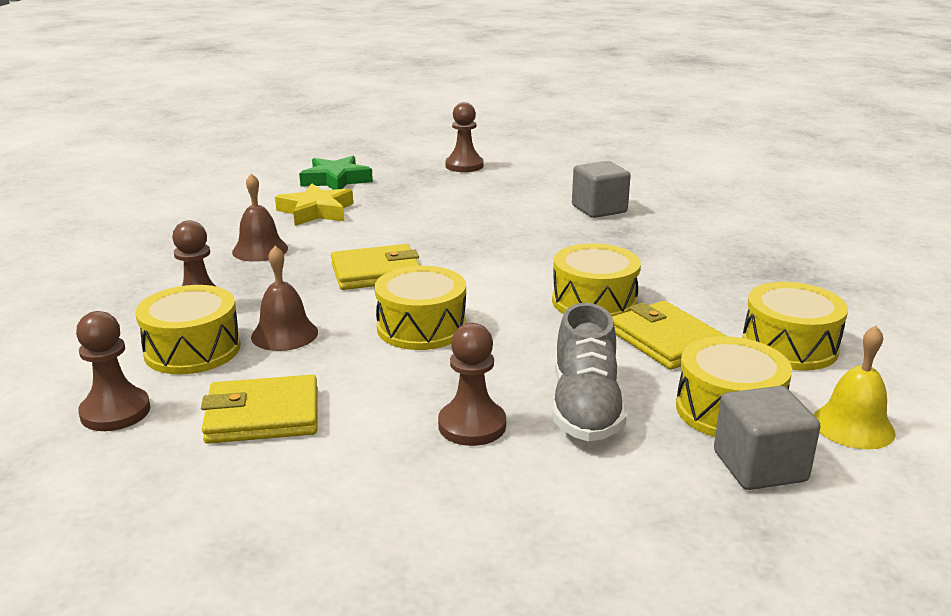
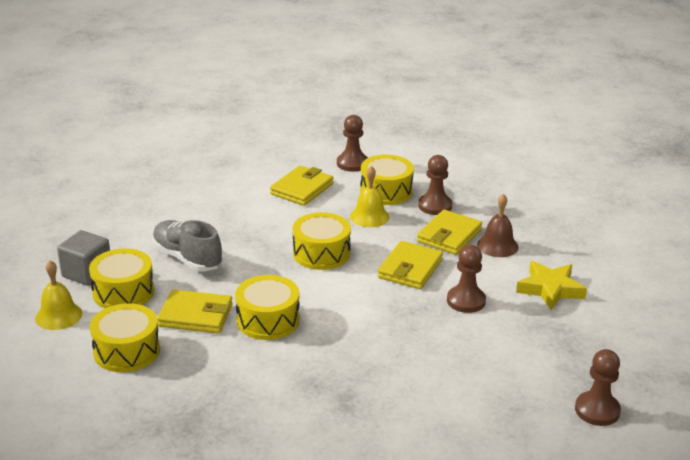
camera: 130 degrees right, 5 degrees up
brown bell [251,246,318,351] -> yellow bell [350,166,390,227]
green star [299,156,373,190] -> none
brown pawn [438,323,506,446] -> brown pawn moved to [447,245,486,313]
grey cube [572,161,631,218] -> none
none -> yellow wallet [417,210,482,255]

